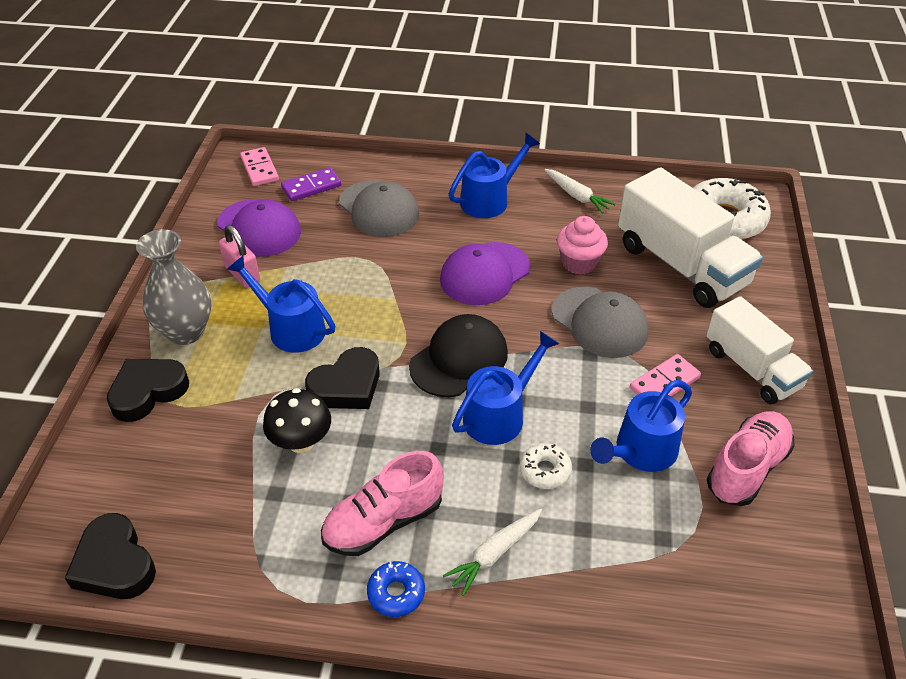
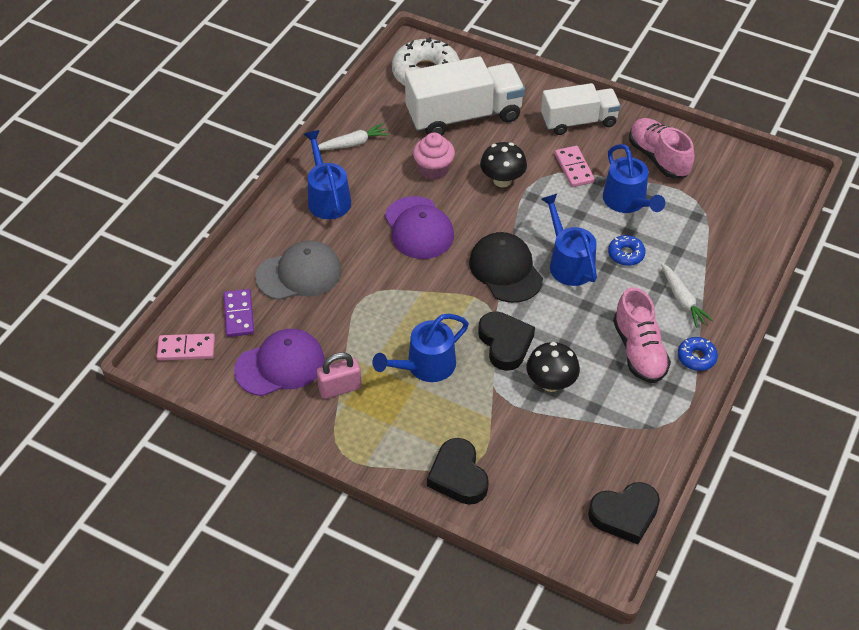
camera: 70 degrees left, 5 degrees up
grey vase [136,229,211,345] -> none
white donut [520,443,572,489] -> blue donut [608,235,646,266]
grey cap [552,287,648,358] -> black mushroom [480,142,527,187]

